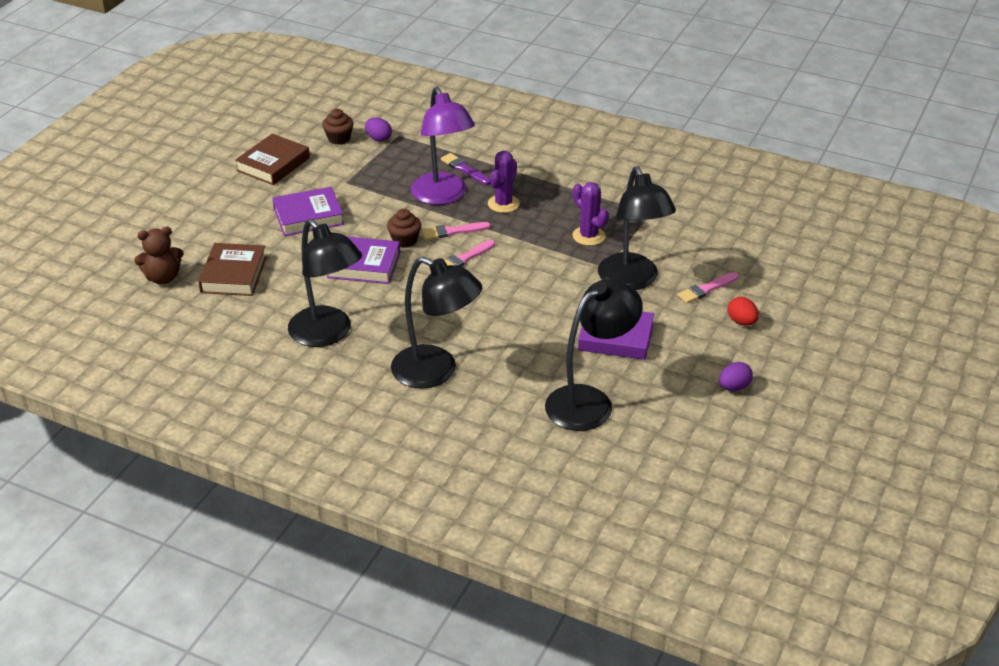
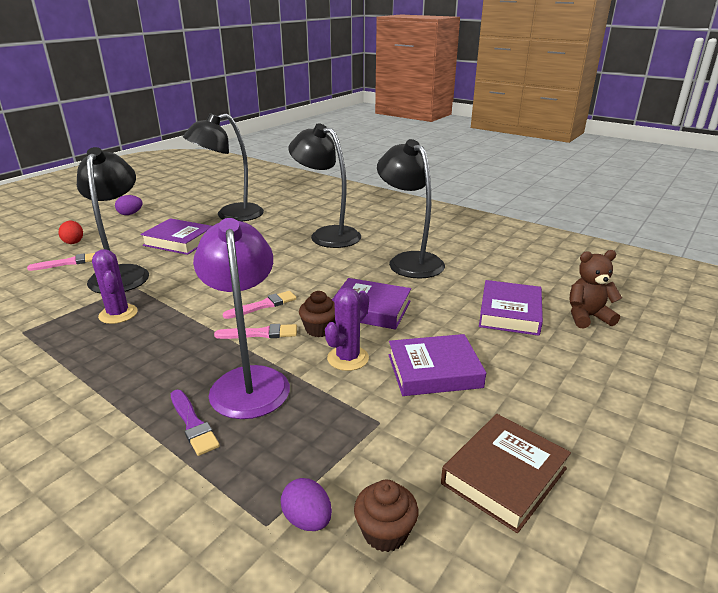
camera: 170 degrees left, 10 degrees down
brown book [198,243,267,296] -> purple book [479,280,543,336]
purple cactus [488,151,520,213] -> purple cactus moved to [325,287,369,371]

